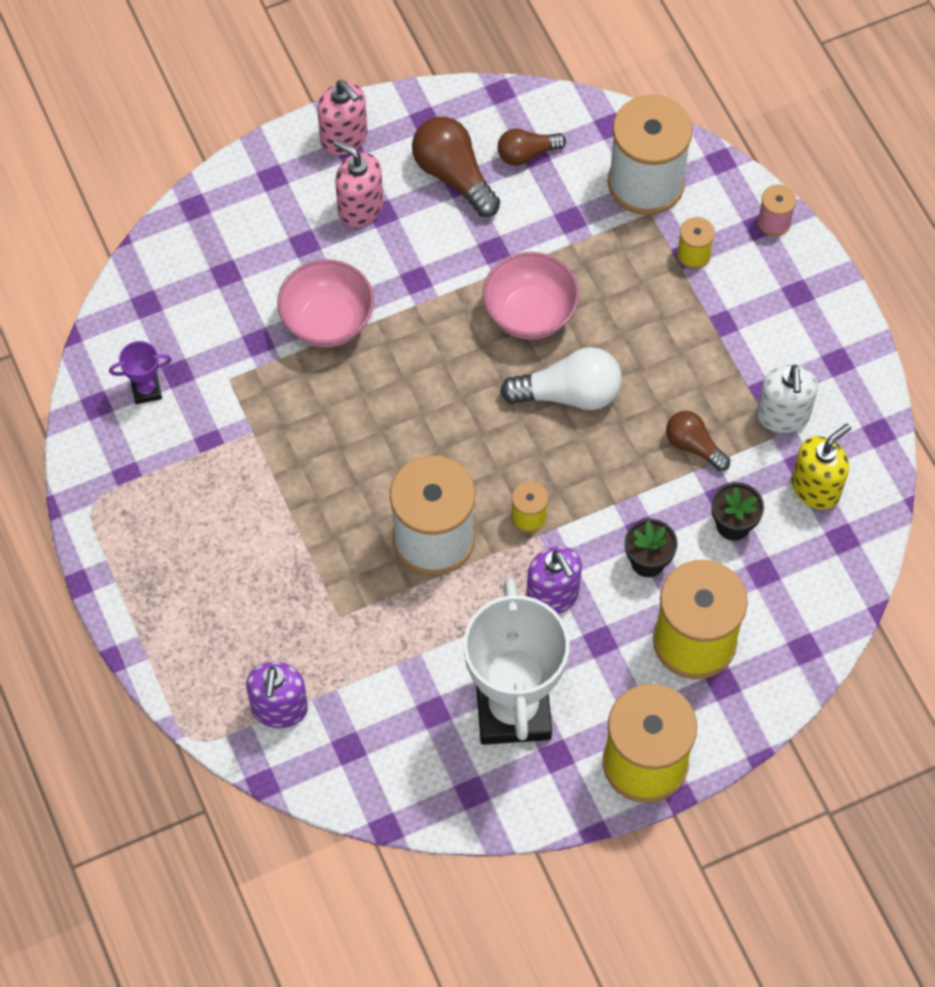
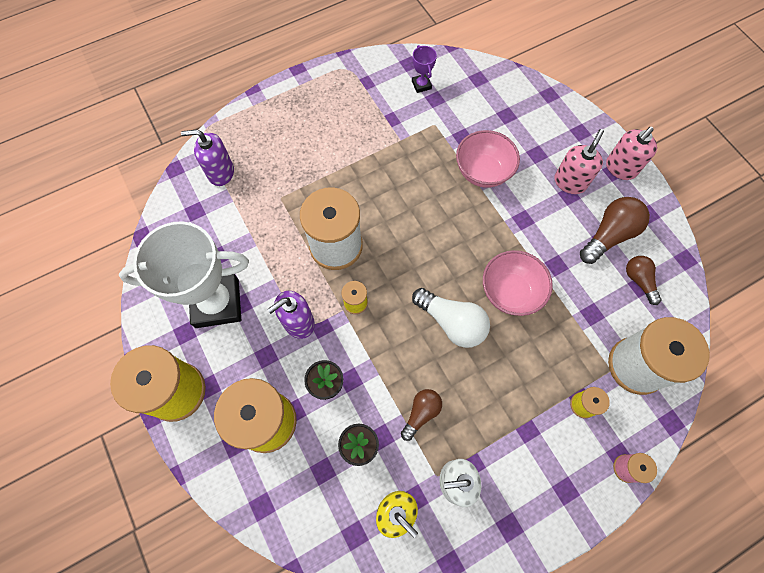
camera: 85 degrees right, 5 degrees up
white light bulb [500,347,622,410] -> white light bulb turned 45 degrees counterclockwise [412,288,490,348]

